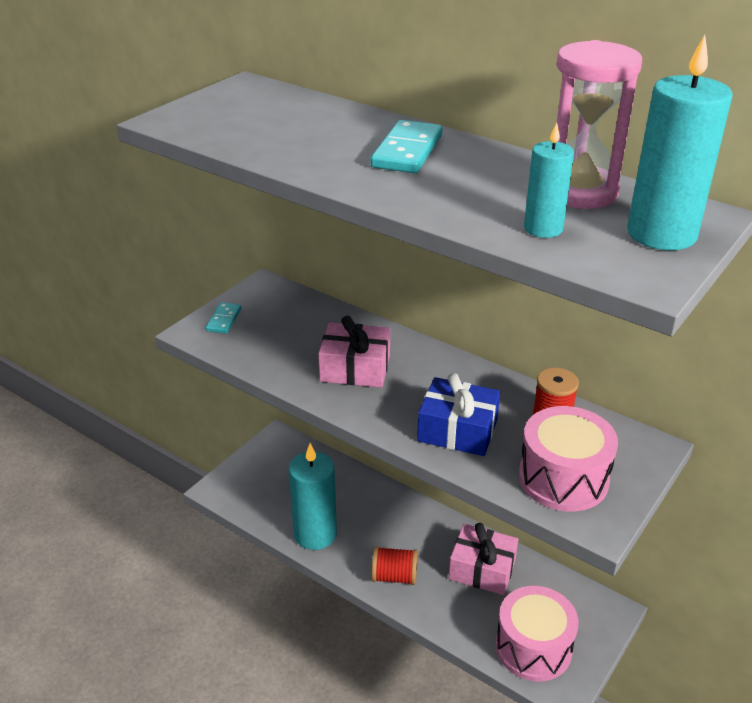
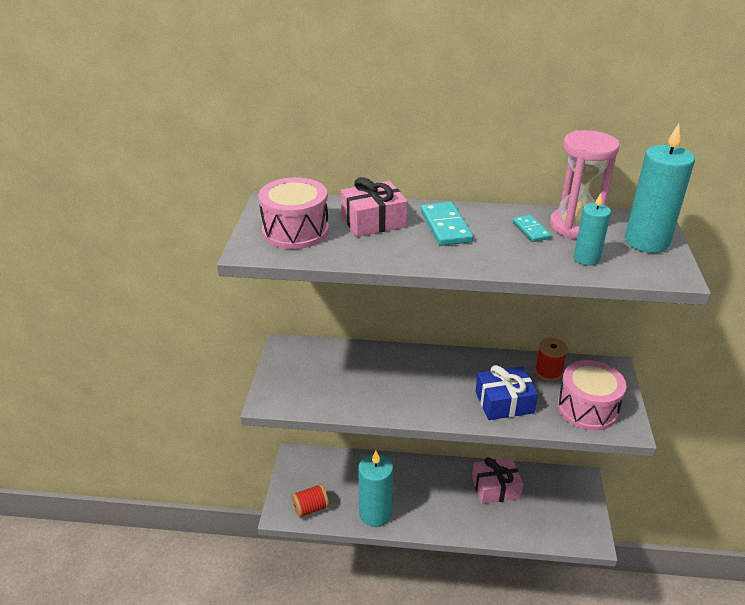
camera: 30 degrees left, 0 degrees up
turquoise domino [206,302,241,334] -> turquoise domino moved to [513,215,551,242]
pink gift [318,316,390,388] -> pink gift moved to [341,177,407,237]
red spool [372,546,418,585] -> red spool moved to [291,484,329,518]
pink drum [496,586,579,681] -> pink drum moved to [258,177,329,249]

